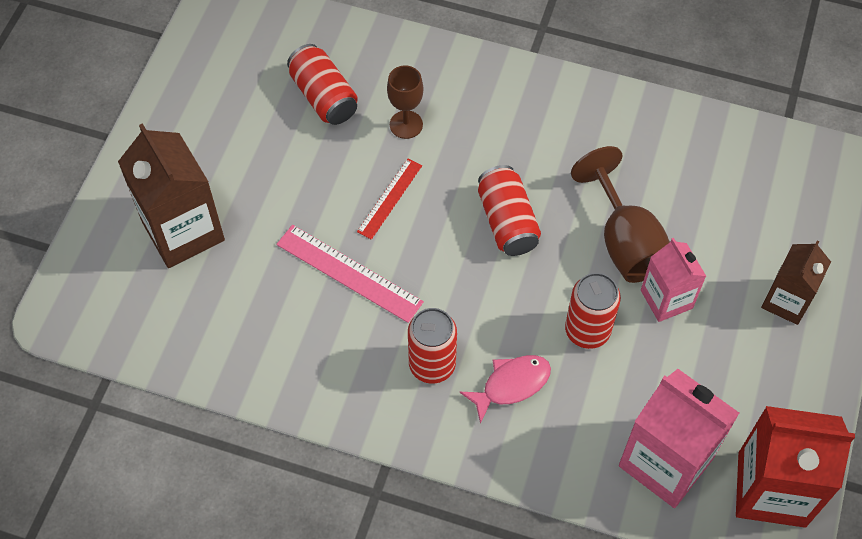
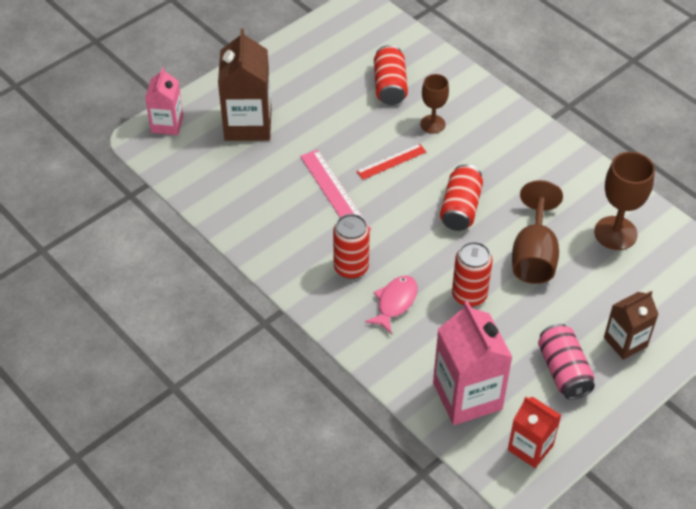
camera: 30 degrees right, 10 degrees down
pink fish [460,355,551,424] -> pink fish turned 60 degrees counterclockwise [365,275,418,334]
pink carton [641,238,706,322] -> pink carton moved to [145,67,184,135]
red carton [736,406,855,528] -> red carton [508,397,561,468], size x0.61
none -> pink can [538,324,595,400]
none -> brown goblet [594,152,655,250]

